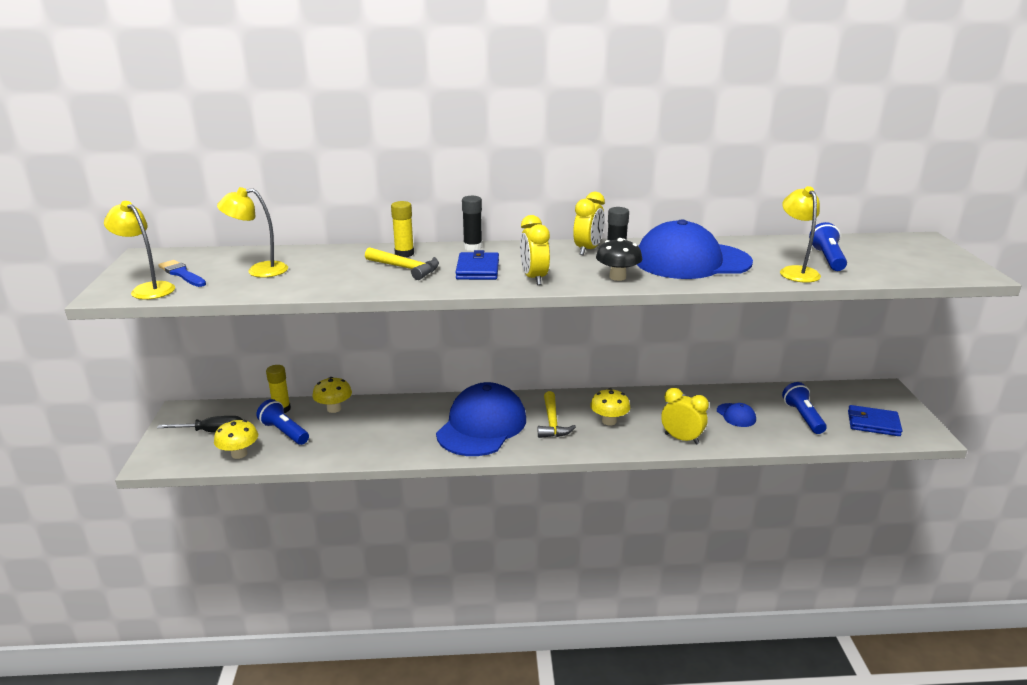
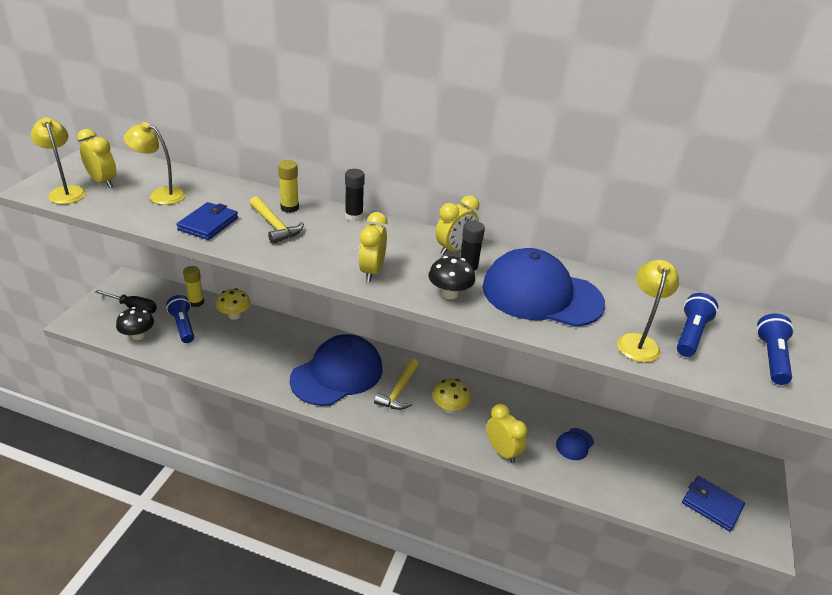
camera: 20 degrees right, 10 degrees up
blue brush [158,260,206,287] -> yellow clock [77,129,116,188]
yellow mushroom [214,420,258,459] -> black mushroom [116,307,154,340]
blue wallet [455,250,499,280] -> blue wallet moved to [176,202,238,240]
blue cap [717,403,756,427] -> blue cap turned 45 degrees clockwise [556,428,594,460]
blue flashlight [782,382,827,434] -> blue flashlight moved to [756,314,794,385]

